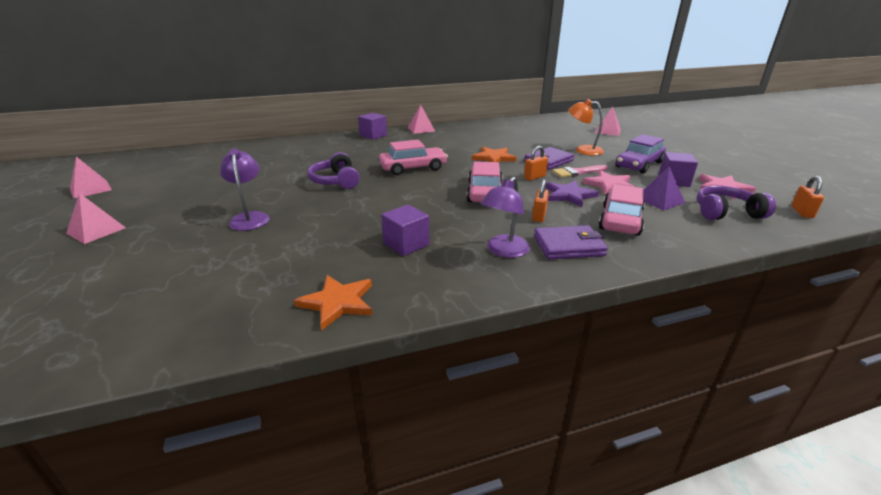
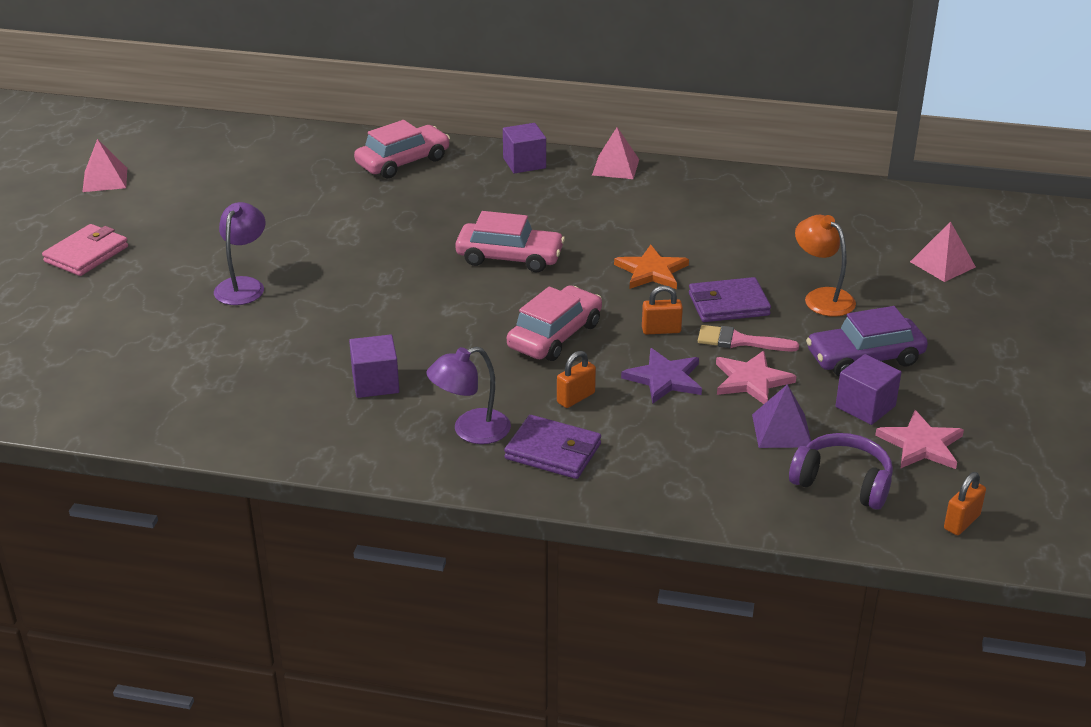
camera: 30 degrees right, 5 degrees up
pink pyramid [66,193,126,244] -> pink wallet [42,224,128,276]
orange star [294,275,372,330] -> none
purple headphones [307,152,360,189] -> none
pink car [599,184,645,236] -> pink car moved to [354,120,450,178]

